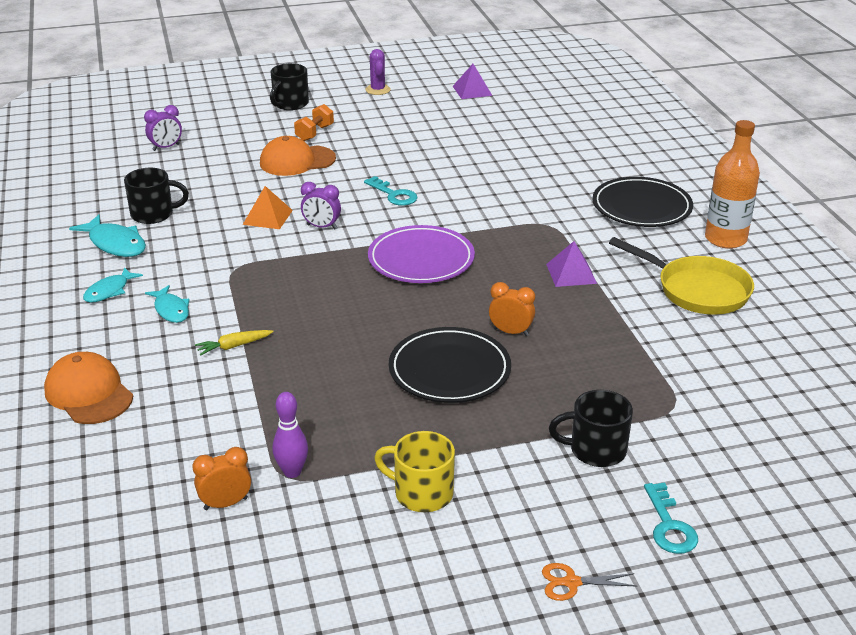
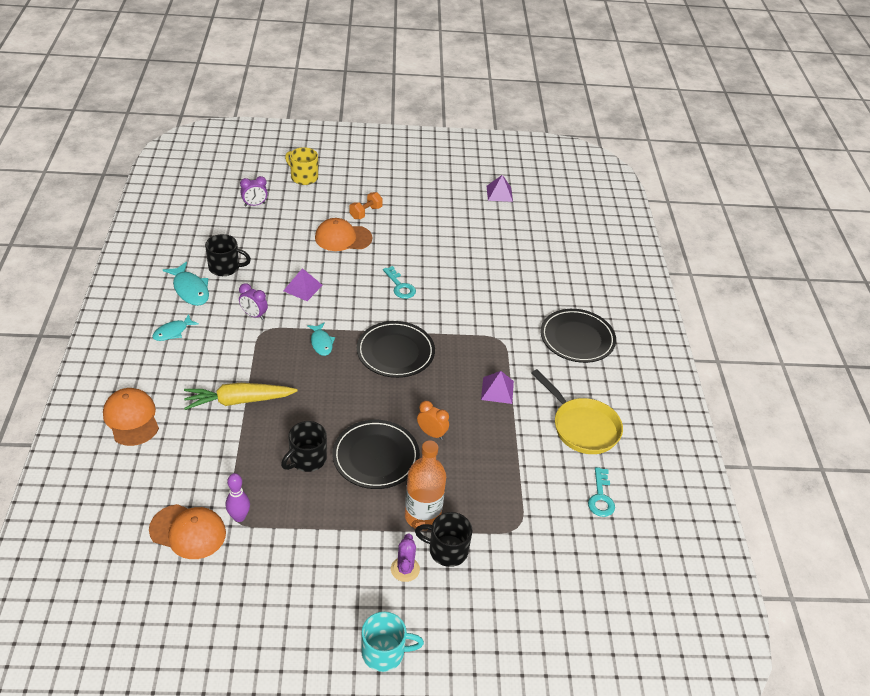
camera: 10 degrees right, 10 degrees up
turquoise fish [145,285,190,323] -> turquoise fish moved to [307,323,335,356]
orange clock [192,447,251,510] -> orange cap [149,504,226,559]
yellow carrot [195,330,273,356] -> yellow carrot [184,383,298,410], size x2.02
orange pyramid [243,186,293,229] -> purple pyramid [284,268,323,301]
black mug [270,63,309,110] -> black mug moved to [281,421,327,472]
purple clock [301,182,341,229] -> purple clock moved to [239,283,268,320]
purple cactus [365,49,391,95] -> purple cactus moved to [391,533,420,582]
purple plate [368,225,475,283] -> black plate [357,321,435,378]
yellow mug [374,431,455,512] -> yellow mug moved to [285,147,318,185]
orange scissors [542,563,636,601] -> turquoise mug [361,612,424,672]
turquoise key [644,483,698,554] -> turquoise key moved to [588,467,615,517]
orange bottle [705,120,760,249] -> orange bottle moved to [405,440,446,529]

